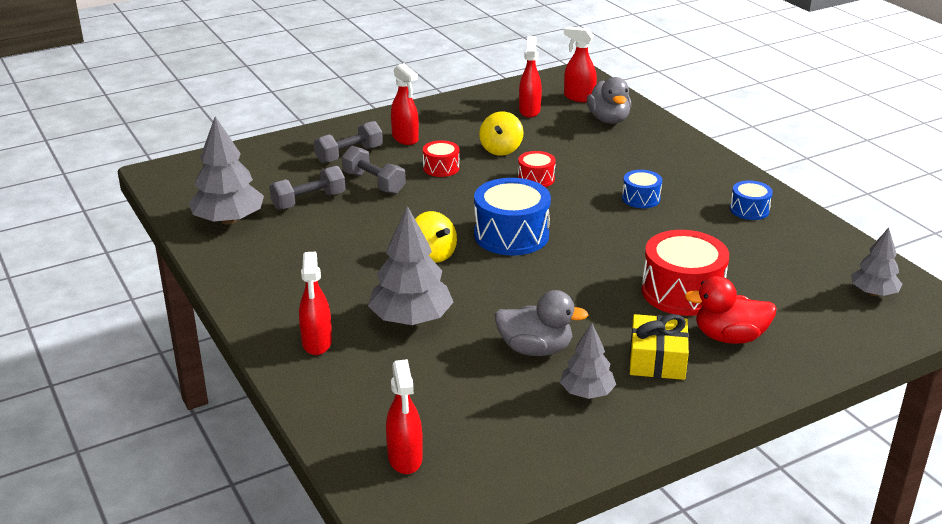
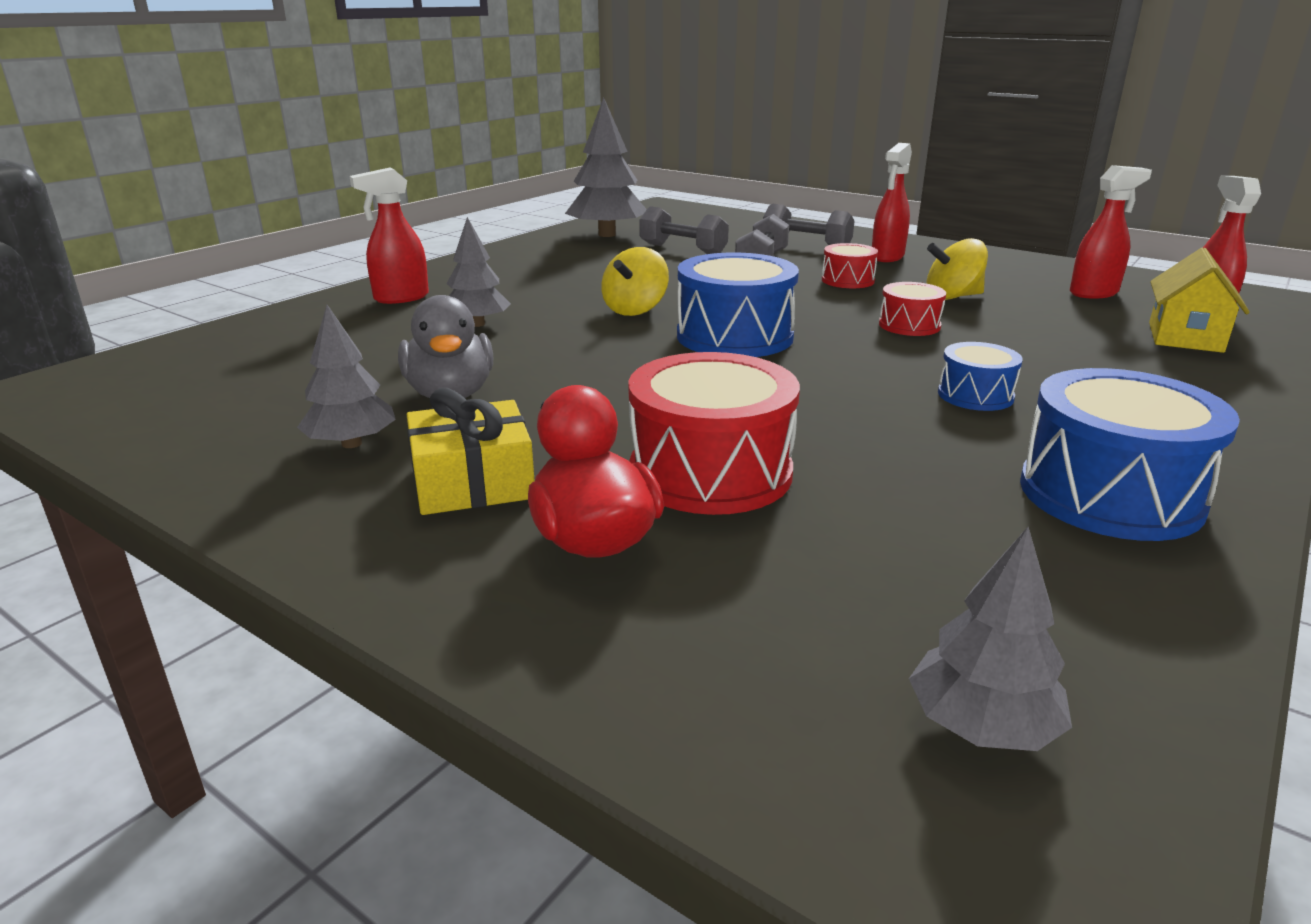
camera: 65 degrees right, 5 degrees down
grey tree [368,206,454,325] -> grey tree [446,217,511,327], size x0.61
red spray bottle [386,359,423,474] -> none
grey duck [587,77,631,124] -> yellow house [1149,248,1250,353]
blue drum [730,180,773,220] -> blue drum [1020,368,1240,541], size x1.87

